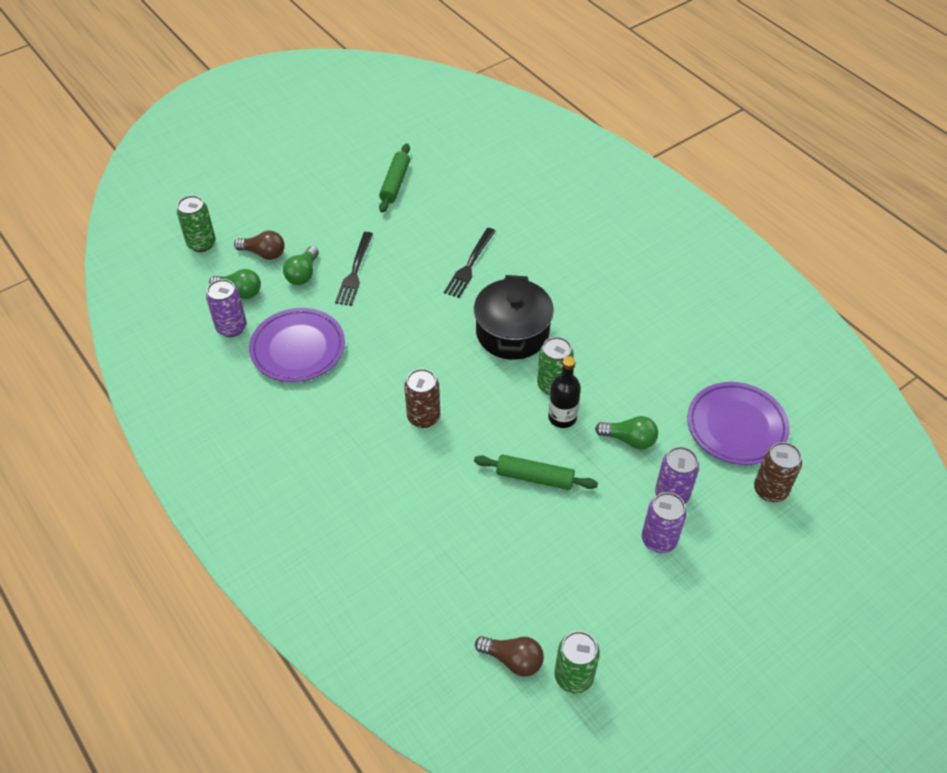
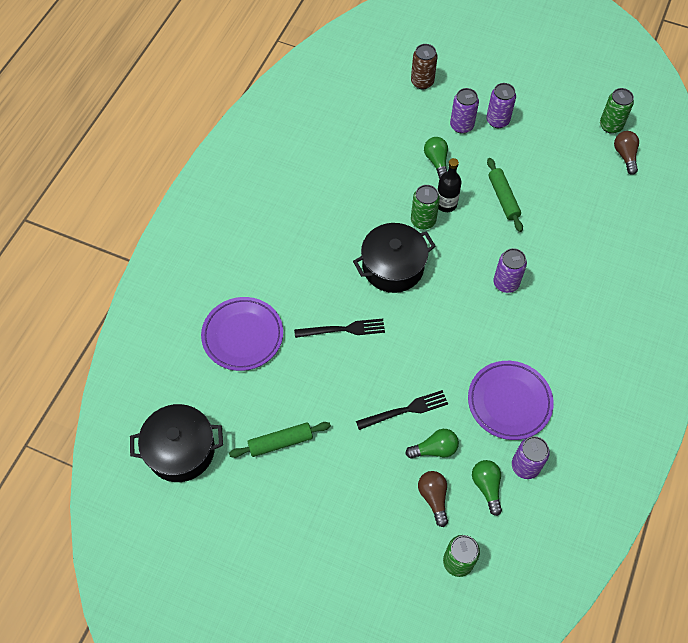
camera: 120 degrees left, 10 degrees up
brown can [404,369,440,428] -> purple can [493,248,527,293]
purple plate [687,382,790,465] -> purple plate moved to [201,297,283,371]
none -> black pot [130,404,223,482]

